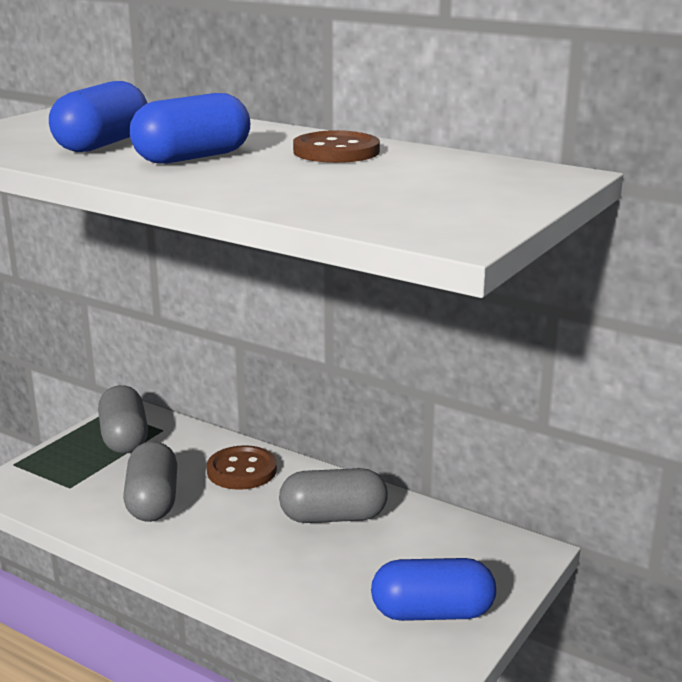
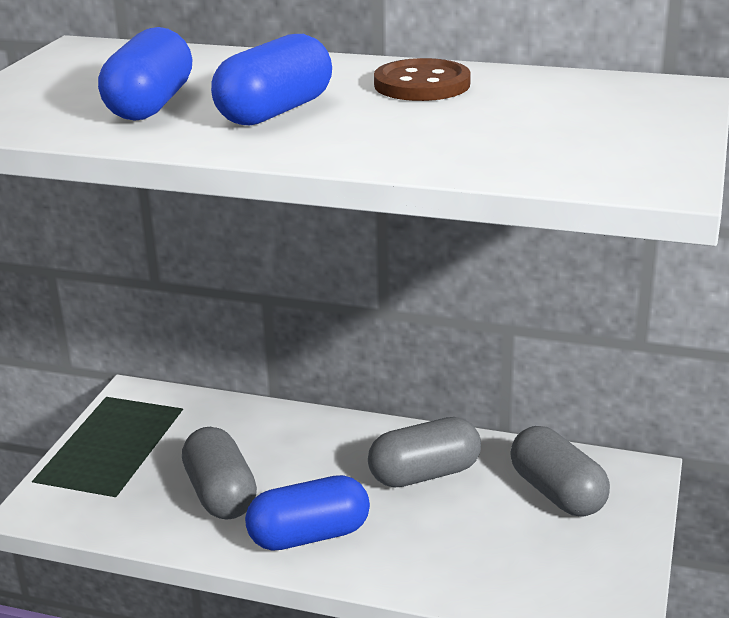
camera: 15 degrees left, 5 degrees up
grey capsule [98,385,148,453] -> grey capsule moved to [510,426,610,517]
brown button [207,445,277,490] -> none
blue capsule [371,558,496,621] -> blue capsule moved to [245,475,370,551]

